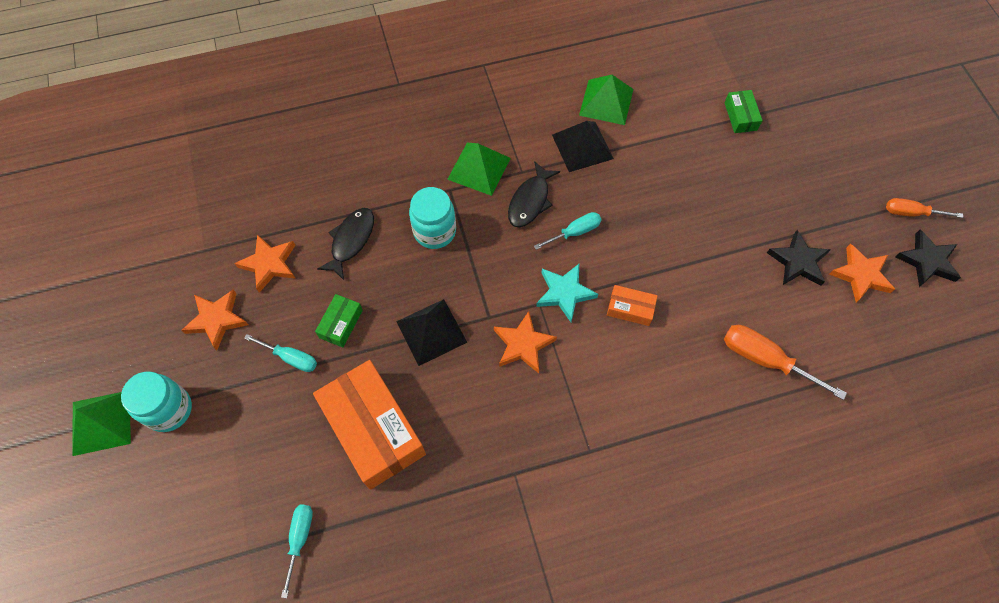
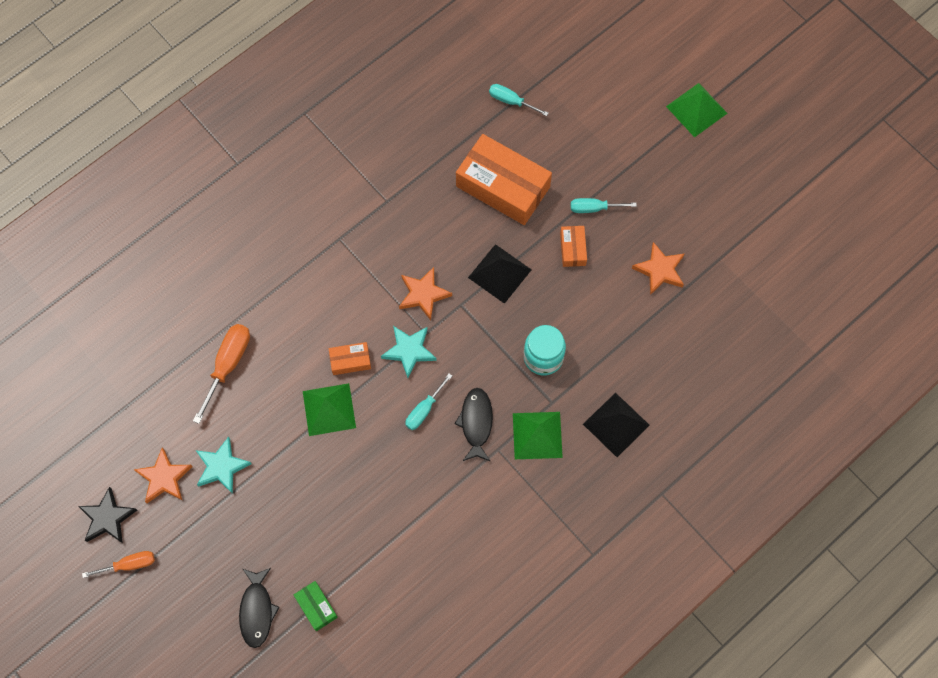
camera: 155 degrees right, 5 degrees up
turquoise jar [121,372,192,432] -> none
orange star [182,289,248,350] -> none
turquoise screwdriver [281,504,313,598] -> turquoise screwdriver turned 135 degrees clockwise [489,84,548,116]
green box [315,294,363,347] -> orange box [560,226,587,267]
black fish [317,208,374,280] -> black fish moved to [239,568,280,648]
black pyramid [552,121,614,172] -> black pyramid moved to [583,393,650,457]
green pyramid [579,75,633,125] -> green pyramid moved to [303,383,356,436]
orange screwdriver [724,325,847,400] -> orange screwdriver turned 75 degrees counterclockwise [193,324,250,424]
black star [767,230,831,286] -> turquoise star [196,436,252,494]

